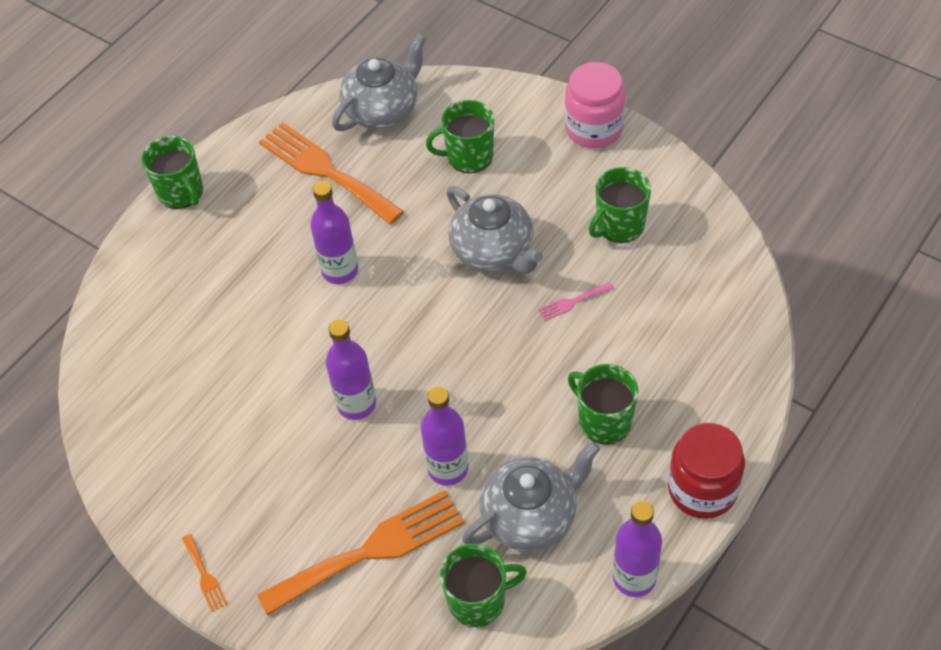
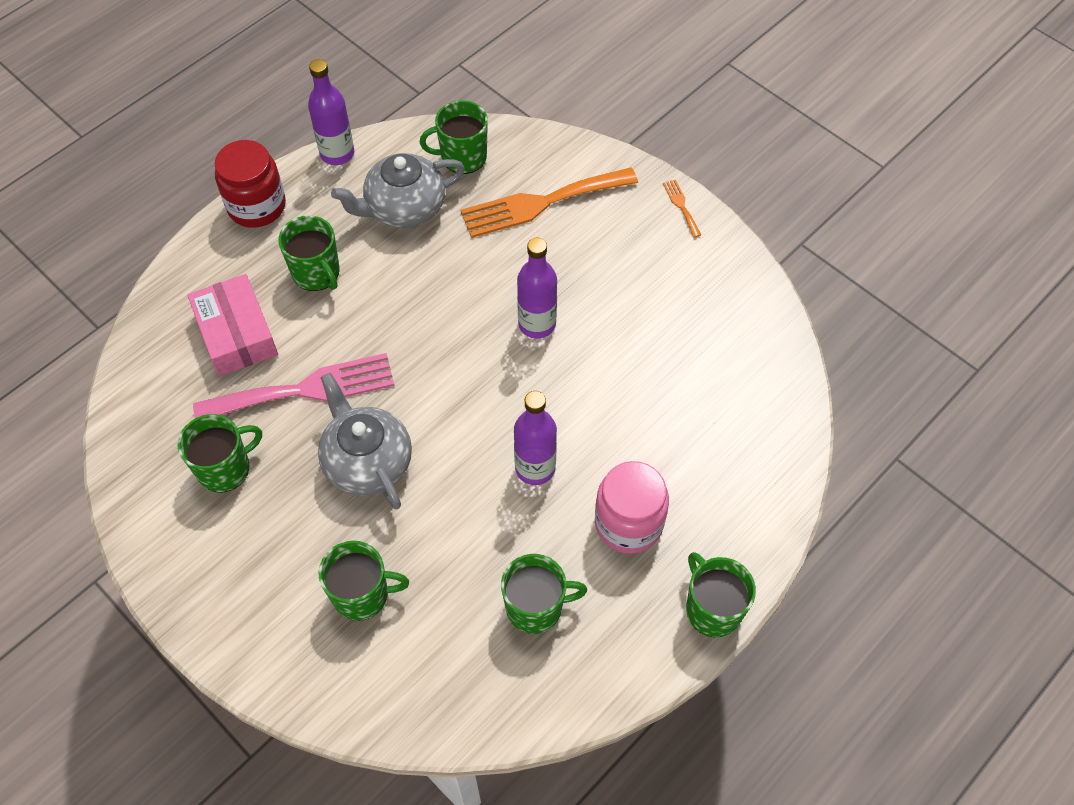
camera: 175 degrees left, 5 degrees up
orange fork [259,122,404,224] -> green mug [501,554,587,634]
grey teapot [332,34,426,131] -> none
purple bottle [421,386,468,486] -> none
pink fork [538,282,614,321] -> pink fork [193,353,394,418], size x2.44
pink jar [565,62,625,148] -> pink jar moved to [595,461,669,554]
none -> pink box [187,274,278,376]

